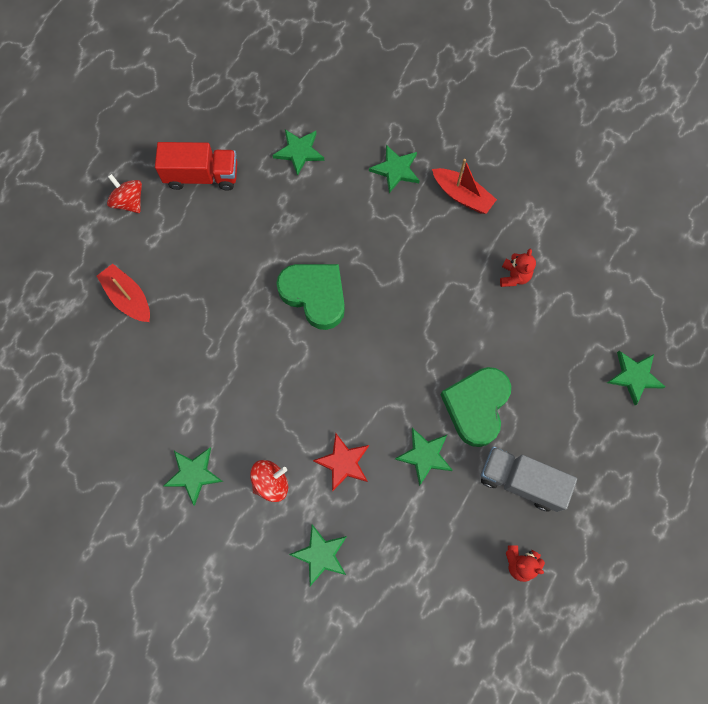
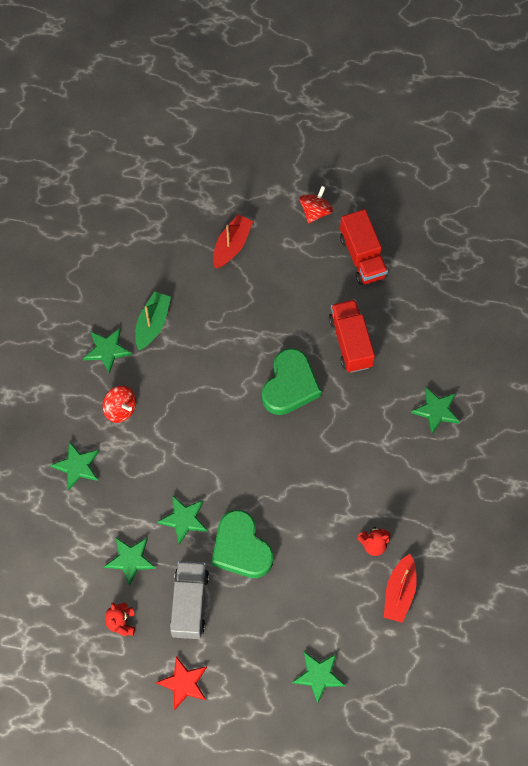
camera: 70 degrees right, 5 degrees down
green star [273,129,324,176] -> green star moved to [104,538,156,587]
red star [313,433,369,491] -> red star moved to [156,656,207,710]
red boat [432,159,497,214] -> red boat moved to [384,554,417,623]
green heart [441,367,511,447] -> green heart turned 120 degrees counterclockwise [212,510,274,578]
none -> green boat [135,291,171,350]
none -> red truck [329,299,375,373]

